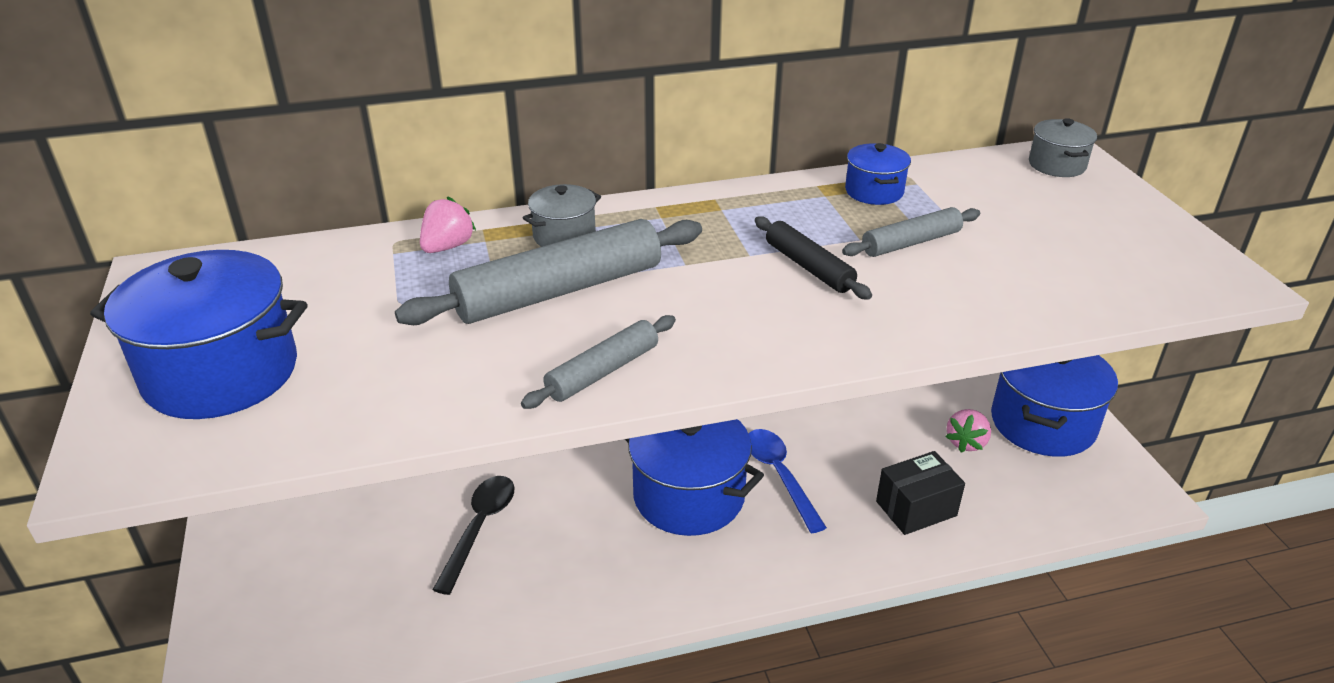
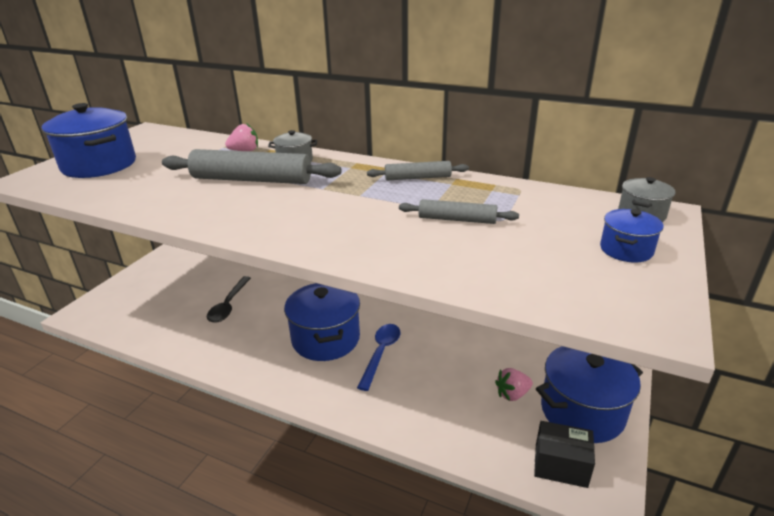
camera: 40 degrees right, 5 degrees down
black spoon [433,476,515,595] -> black spoon turned 135 degrees clockwise [207,276,251,323]
grey rolling pin [521,315,676,409] -> grey rolling pin moved to [367,161,469,180]
black rolling pin [755,216,872,300] -> none
blue pot [845,143,911,205] -> blue pot moved to [600,209,664,263]
black box [876,451,965,535] -> black box moved to [534,421,595,488]

